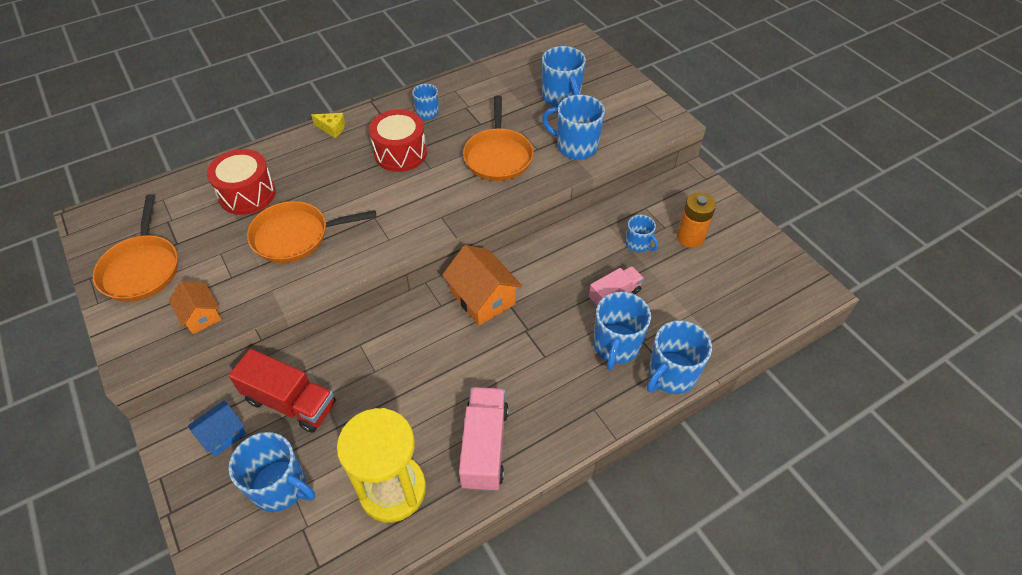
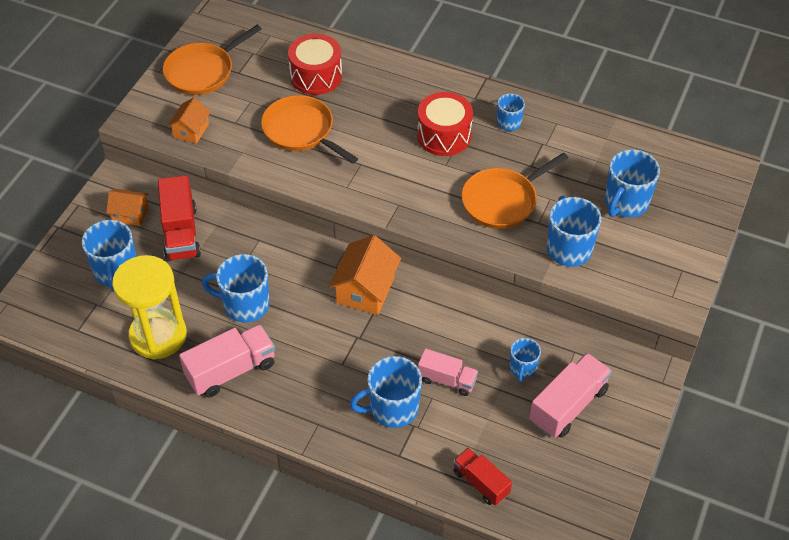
camera: 55 degrees right, 0 degrees up
blue house [188,401,247,457] -> orange house [106,189,148,226]
yellow cheese [311,113,345,138] -> none
blue mug [647,321,712,394] -> blue mug moved to [202,254,270,323]
orange battery [677,192,716,248] -> pink truck [529,353,612,438]
none -> red truck [453,448,512,506]

